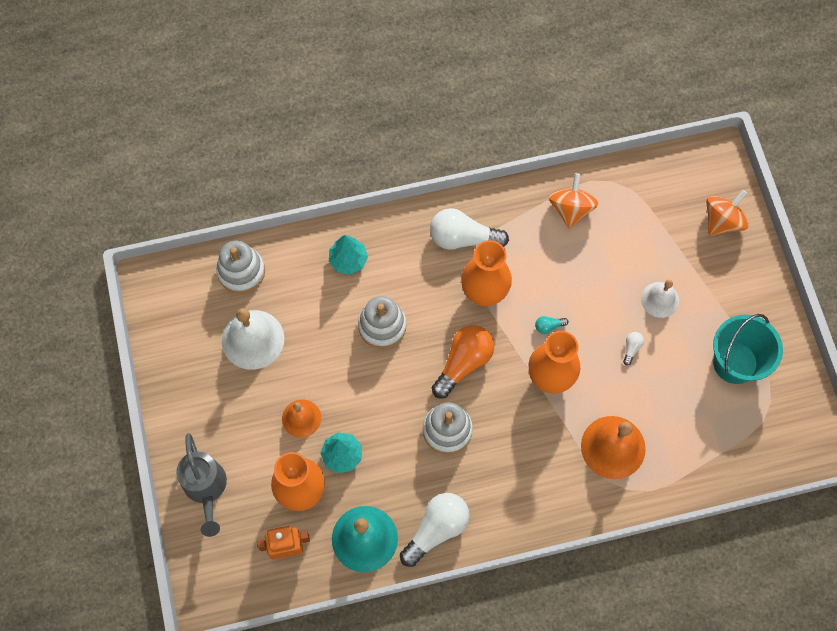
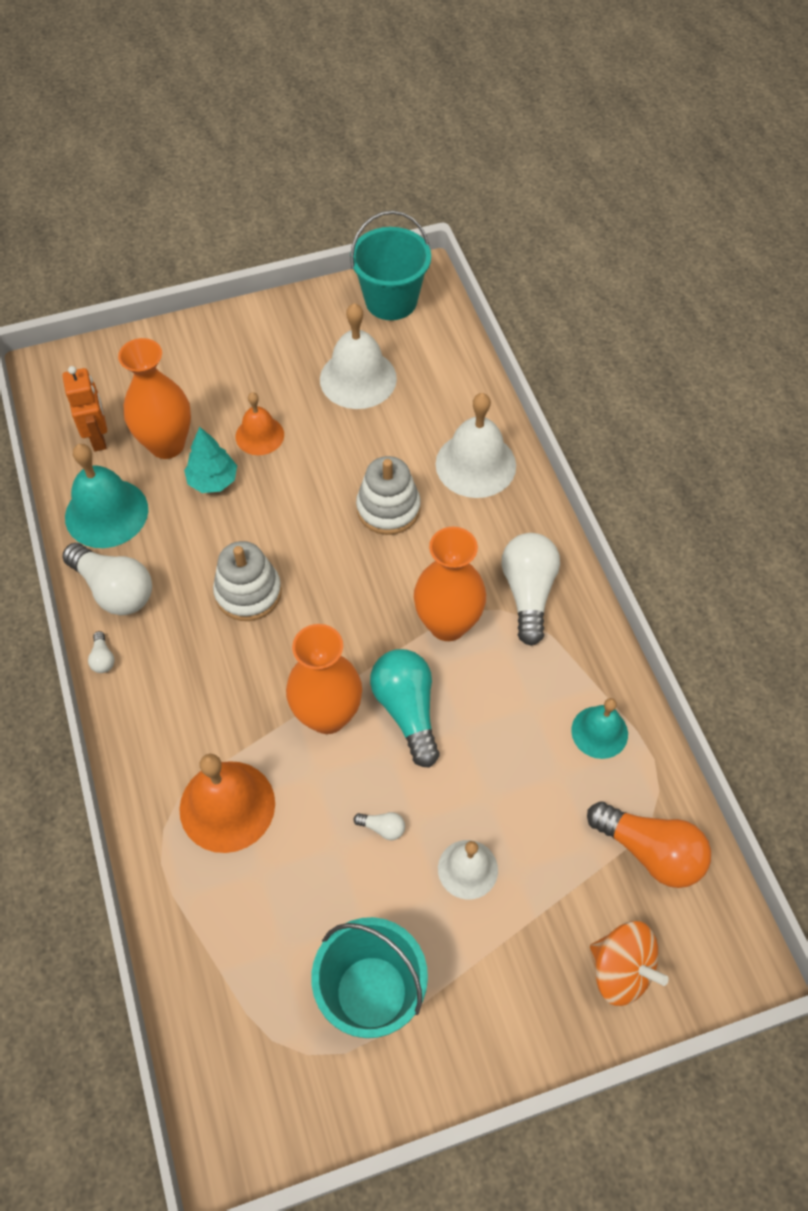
camera: 85 degrees right, 10 degrees down
grey watering can [176,433,227,537] -> none
white stacking toy [216,240,265,294] -> none
turquoise tree [329,235,368,275] -> white bell [436,393,516,498]
orange light bulb [432,325,494,398] -> orange light bulb moved to [587,801,711,888]
turquoise light bulb [535,316,568,334] -> turquoise light bulb [370,649,439,767], size x2.35
orange spinning top [549,173,599,229] -> turquoise bell [571,698,628,759]
none -> white light bulb [88,631,114,673]
none -> turquoise bucket [350,211,431,320]

